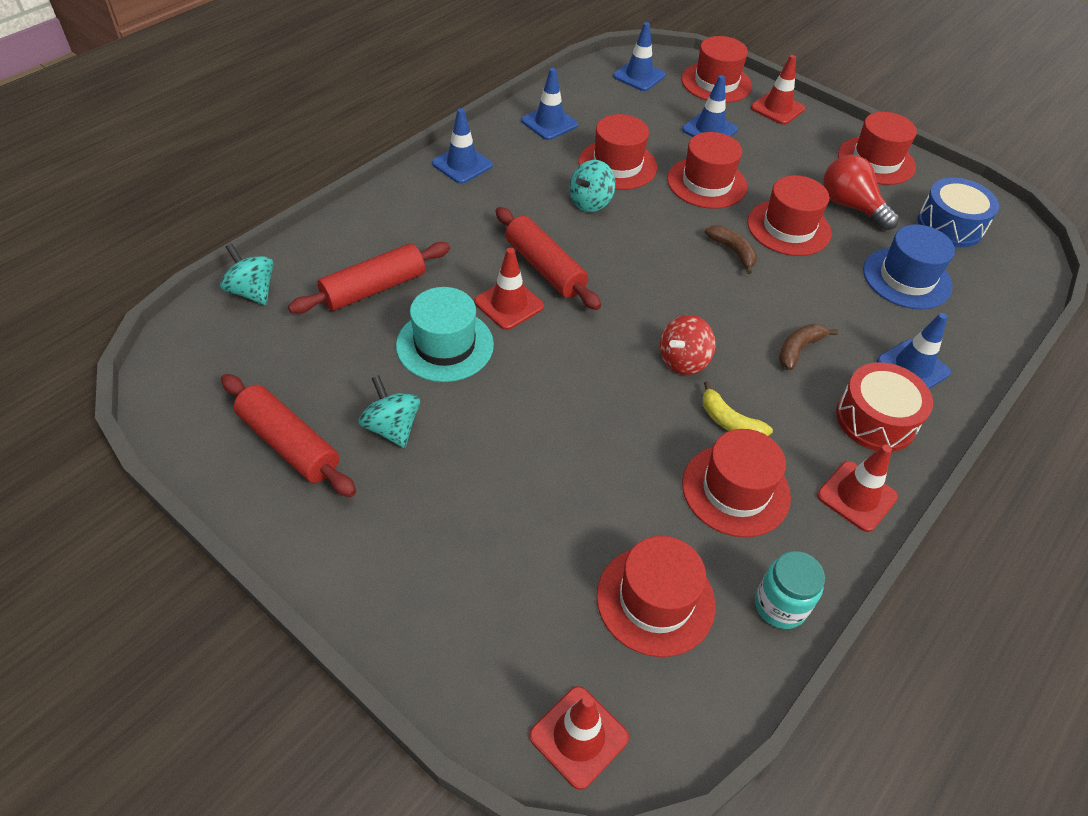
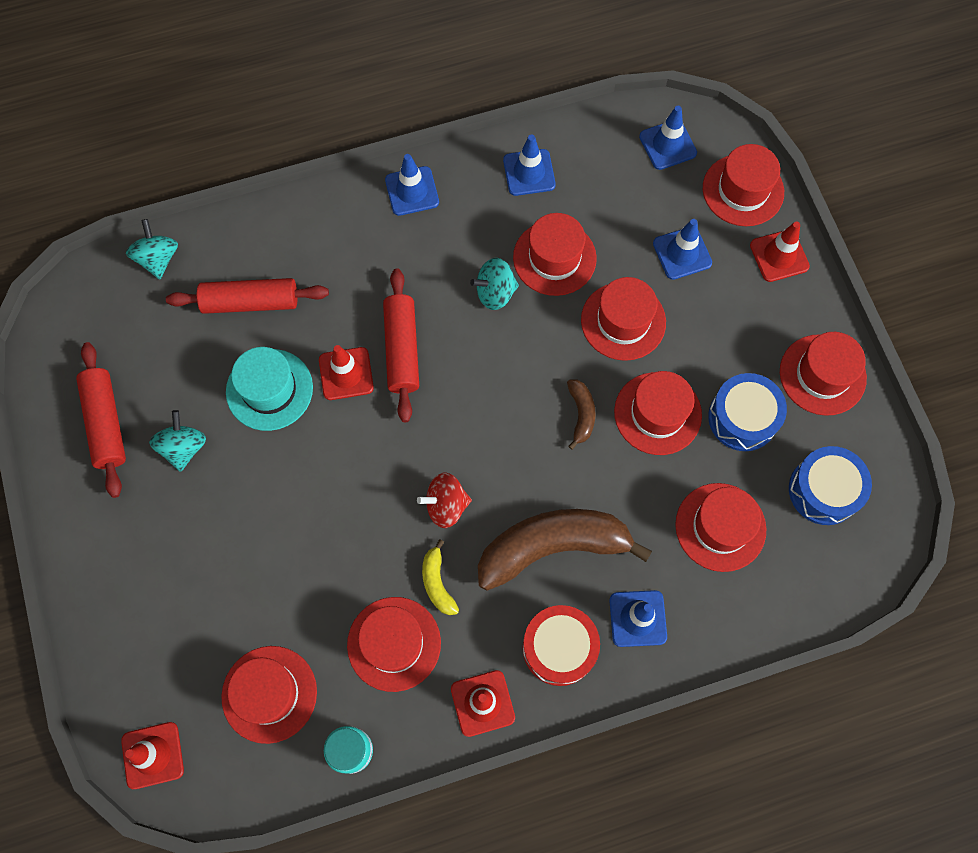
camera: 35 degrees right, 20 degrees up
brown banana [779,324,838,370] -> brown banana [478,509,652,591], size x2.27
red light bulb [823,155,899,230] -> blue drum [708,373,787,451]
blue hat [863,224,955,309] -> red hat [675,483,766,572]

